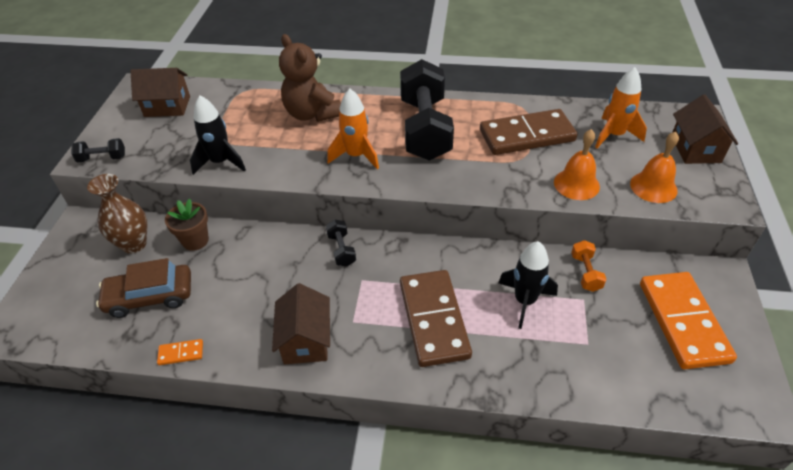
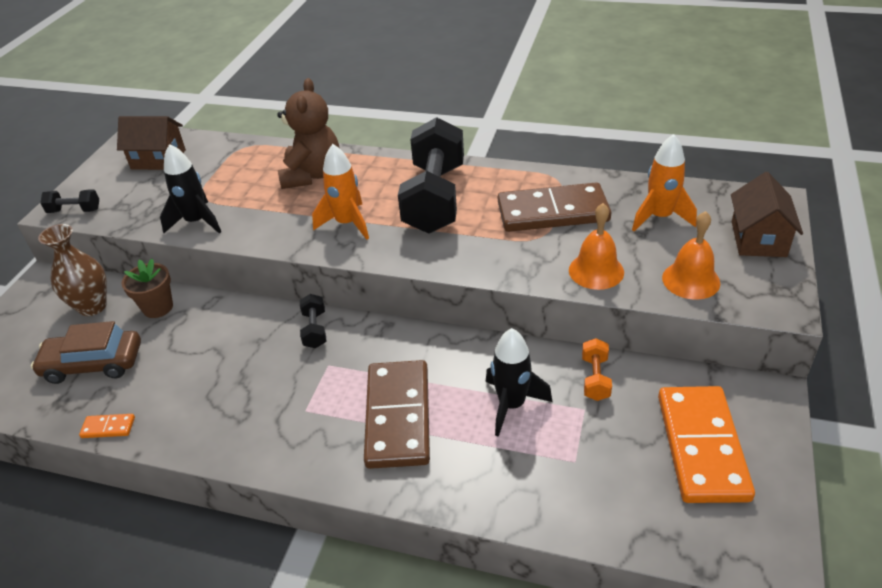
camera: 10 degrees right, 5 degrees down
brown house [272,283,330,365] -> none
brown teddy bear [279,34,341,122] -> brown teddy bear turned 150 degrees counterclockwise [277,78,339,189]

